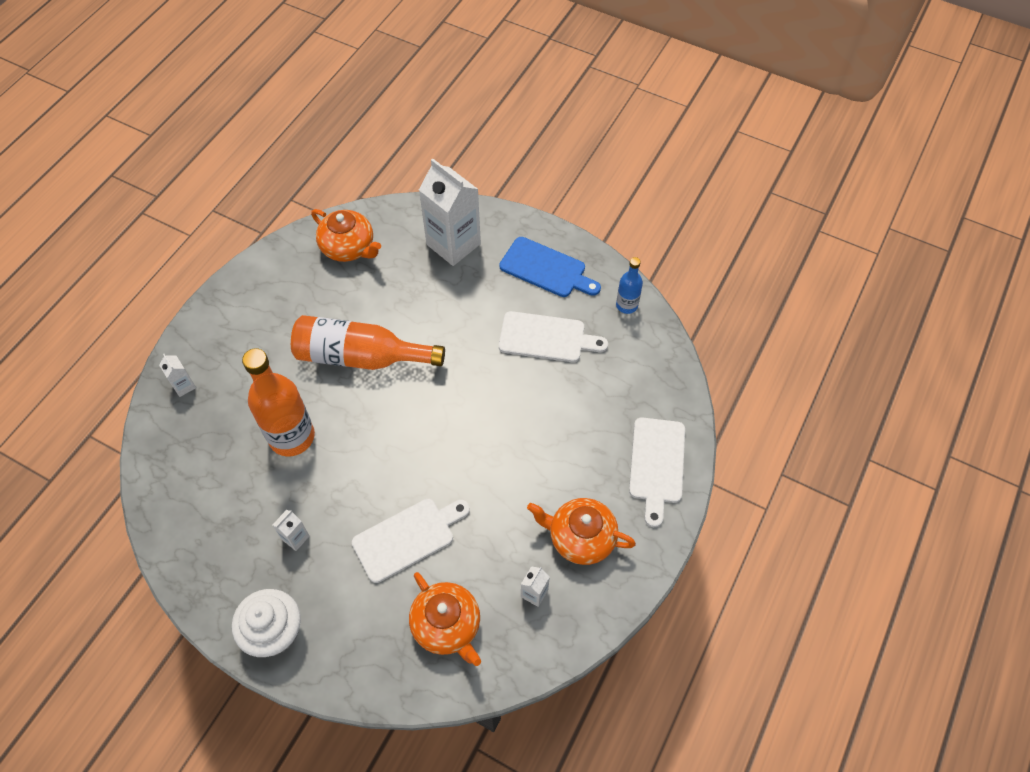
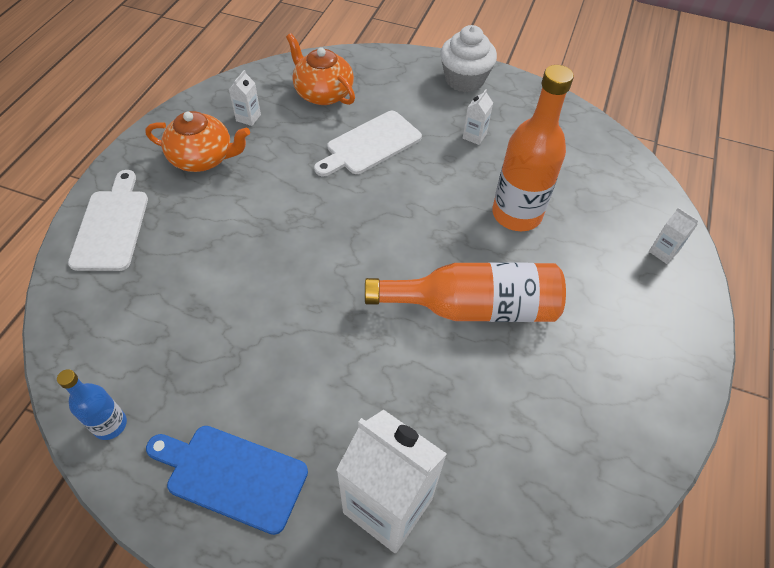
camera: 170 degrees right, 5 degrees down
orange teapot [311,209,381,262] -> none
white cutting board [499,311,608,362] -> none

